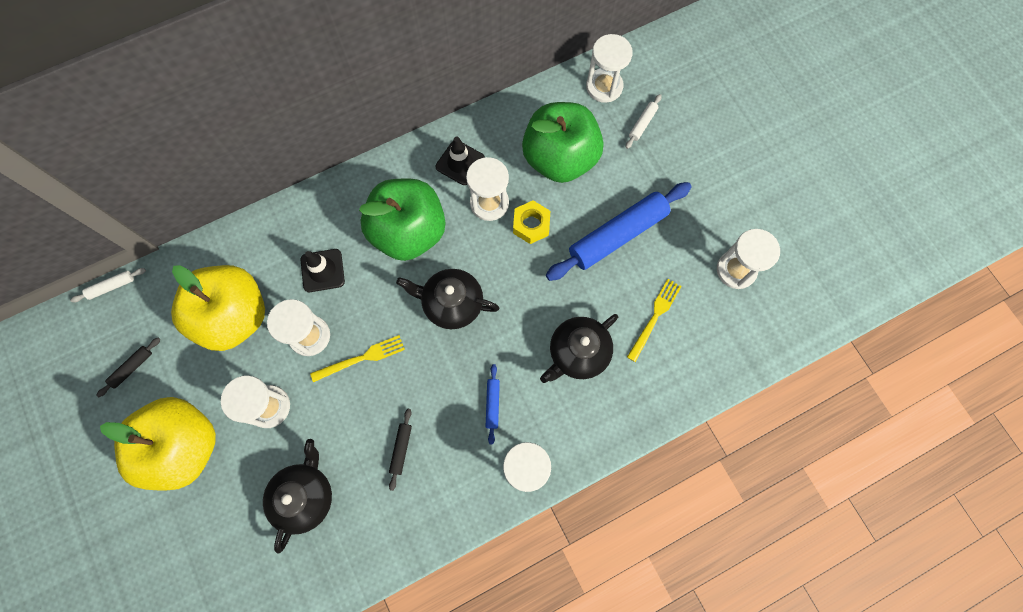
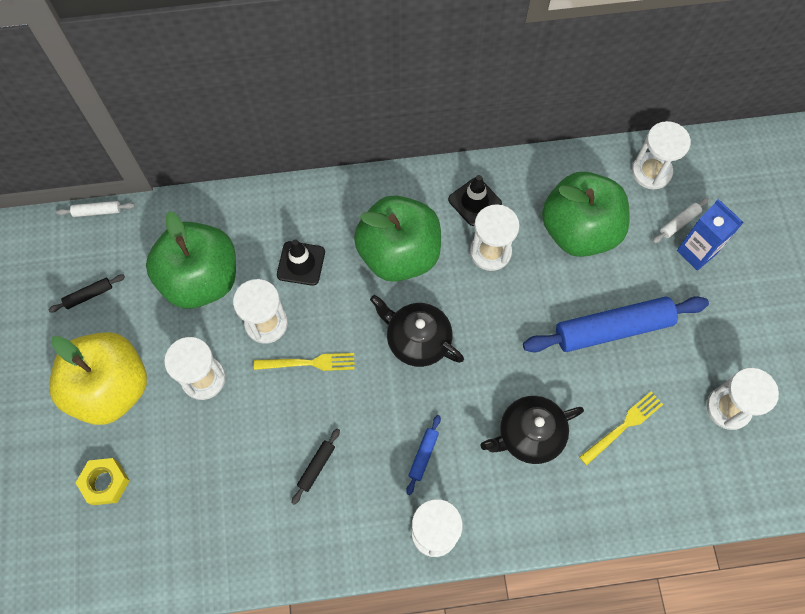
camera: 20 degrees right, 5 degrees down
yellow apple [171,265,265,351] -> green apple [146,211,236,309]
black teapot [263,439,332,554] -> none
yellow nut [513,200,550,244] -> yellow nut moved to [76,458,130,505]
none -> blue carton [677,199,744,271]

